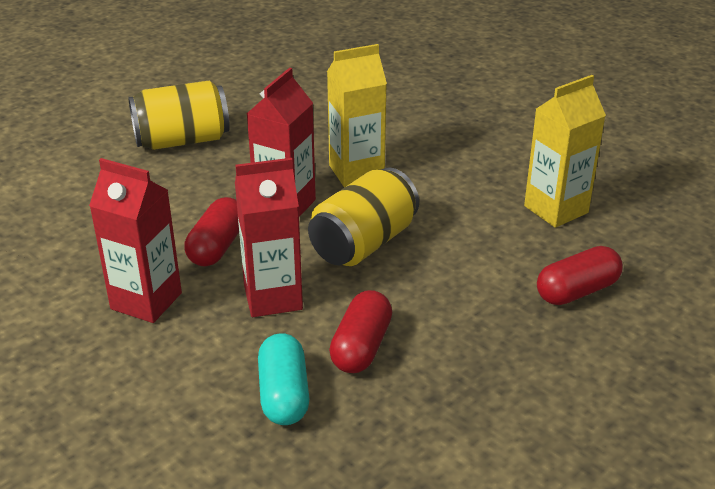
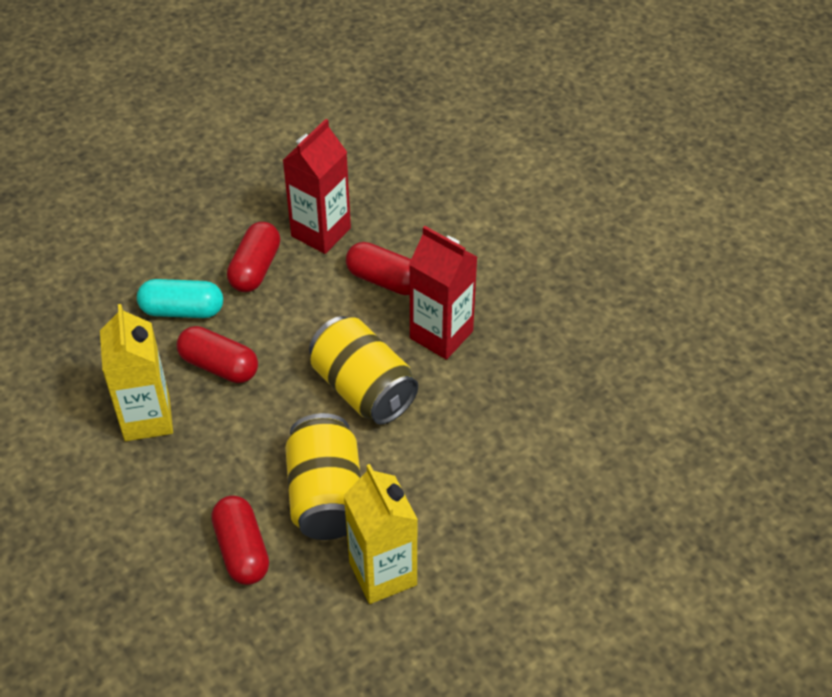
camera: 100 degrees right, 15 degrees up
yellow can [128,81,230,150] -> yellow can moved to [285,413,361,540]
red carton [235,158,303,317] -> none
yellow carton [327,44,387,187] -> yellow carton moved to [100,304,173,441]
none -> red capsule [227,222,280,292]

